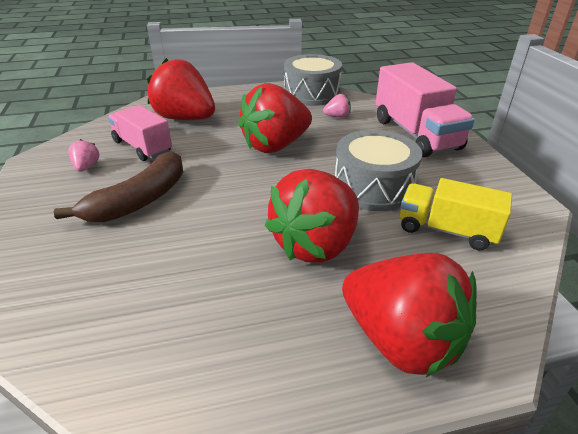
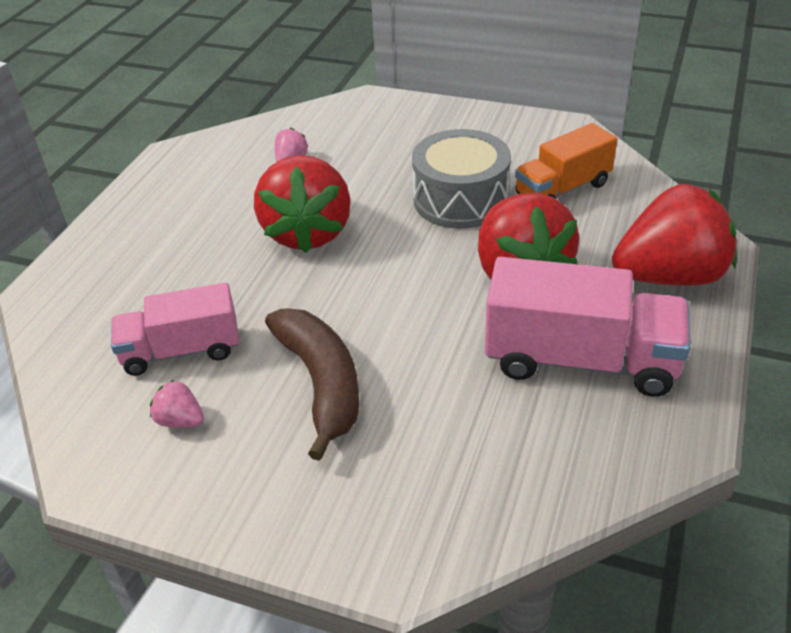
camera: 55 degrees left, 5 degrees up
red strawberry [147,58,215,120] -> none
grey drum [284,54,342,106] -> none
pink truck [376,62,475,157] -> pink truck moved to [485,257,690,397]
yellow truck [400,178,512,251] -> orange truck [515,123,617,199]

